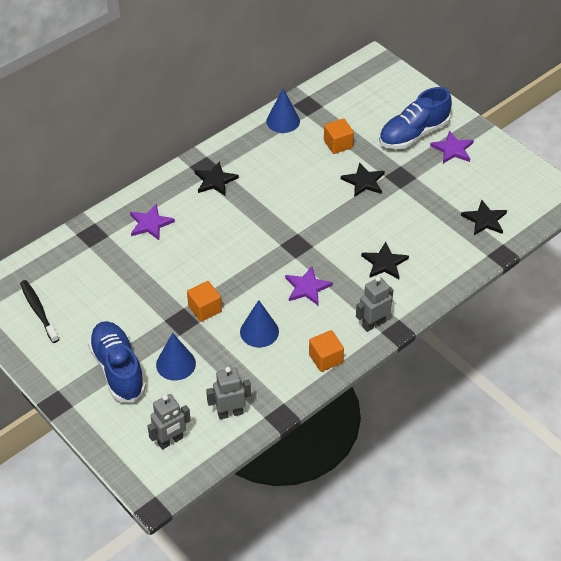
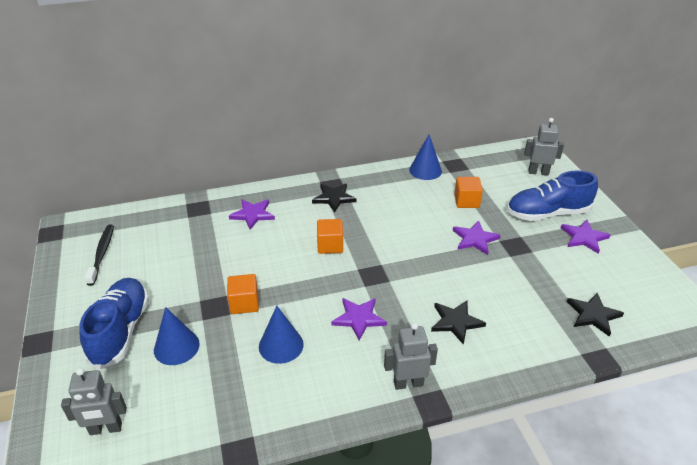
camera: 25 degrees right, 10 degrees down
grey robot [206,367,251,420] -> grey robot moved to [524,118,564,175]
orange cube [309,330,344,372] -> orange cube moved to [317,219,343,254]
black star [341,162,385,197] -> purple star [453,221,501,255]

